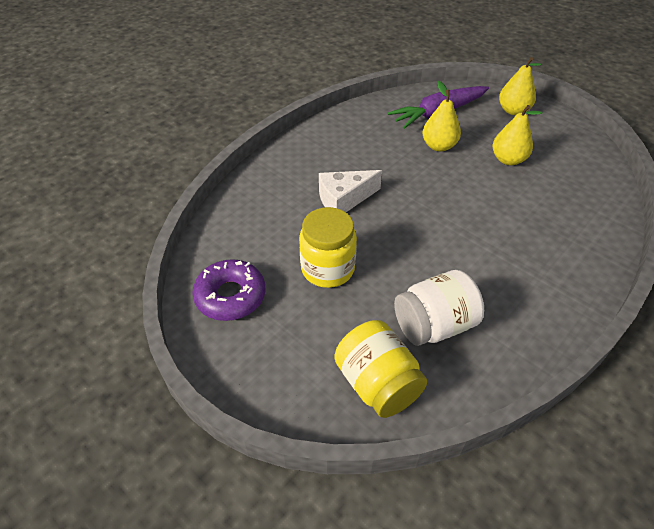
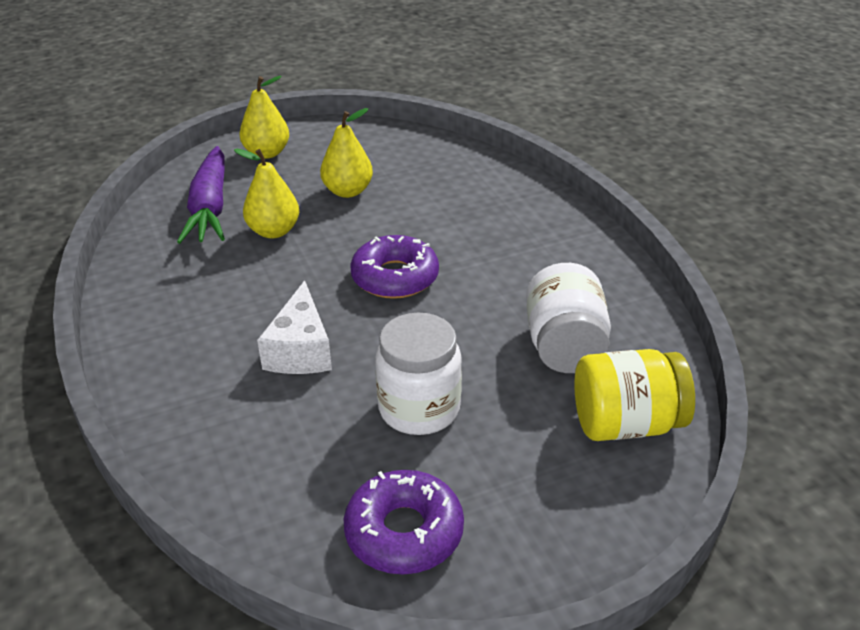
camera: 65 degrees left, 10 degrees down
yellow jar [299,207,357,288] -> white jar [375,313,462,435]
none -> purple donut [350,235,439,299]

